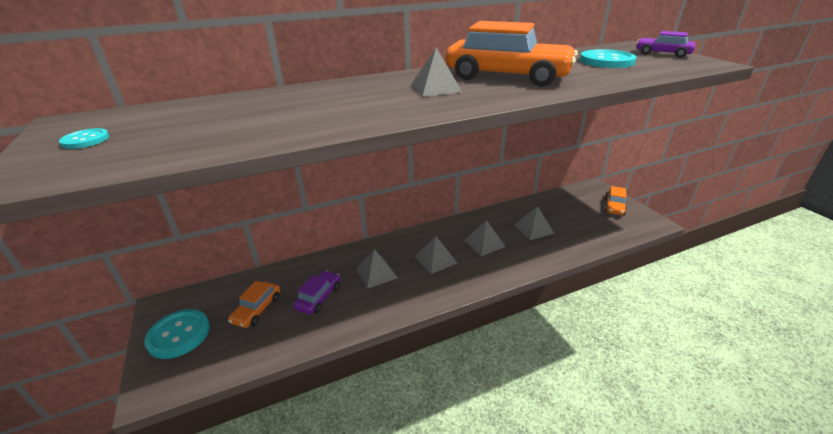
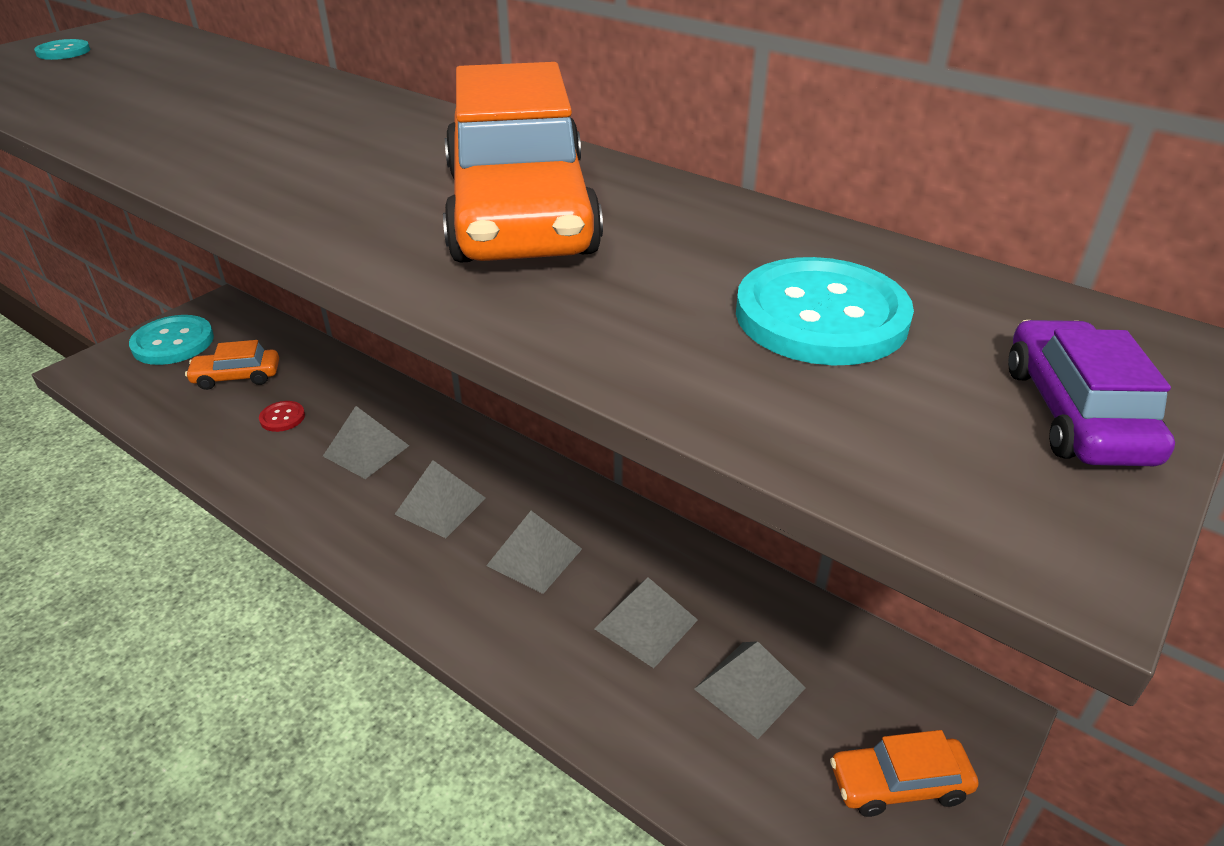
camera: 60 degrees right, 5 degrees up
purple car [293,270,340,315] -> red button [259,401,305,432]
grey pyramid [411,48,462,97] -> grey pyramid moved to [694,641,806,739]

